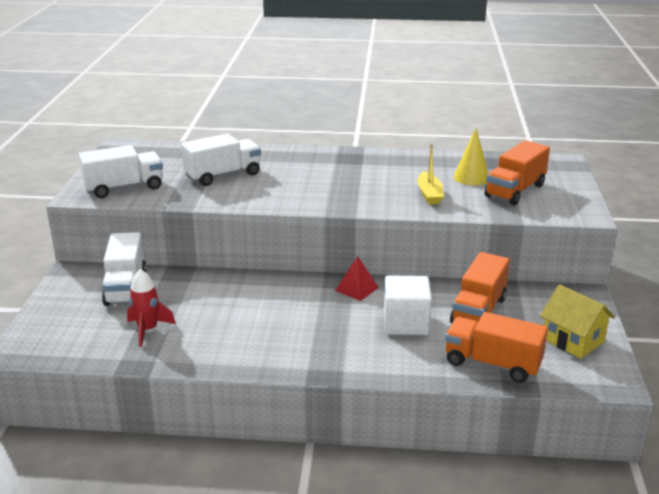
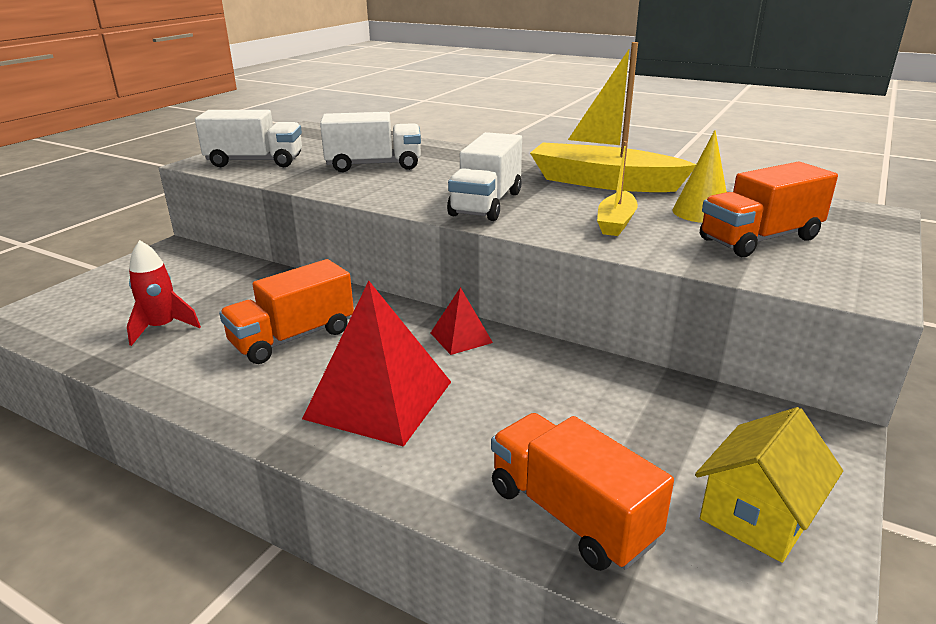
camera: 25 degrees right, 0 degrees up
white truck [102,232,147,306] -> white truck moved to [447,132,522,221]
white cube [384,275,432,335] -> none
orange truck [450,252,510,324] -> orange truck moved to [219,259,354,364]
yellow house [540,284,615,359] -> yellow house turned 60 degrees clockwise [695,407,843,563]
none -> red pyramid [302,281,451,447]
none -> yellow boat [530,42,696,192]

